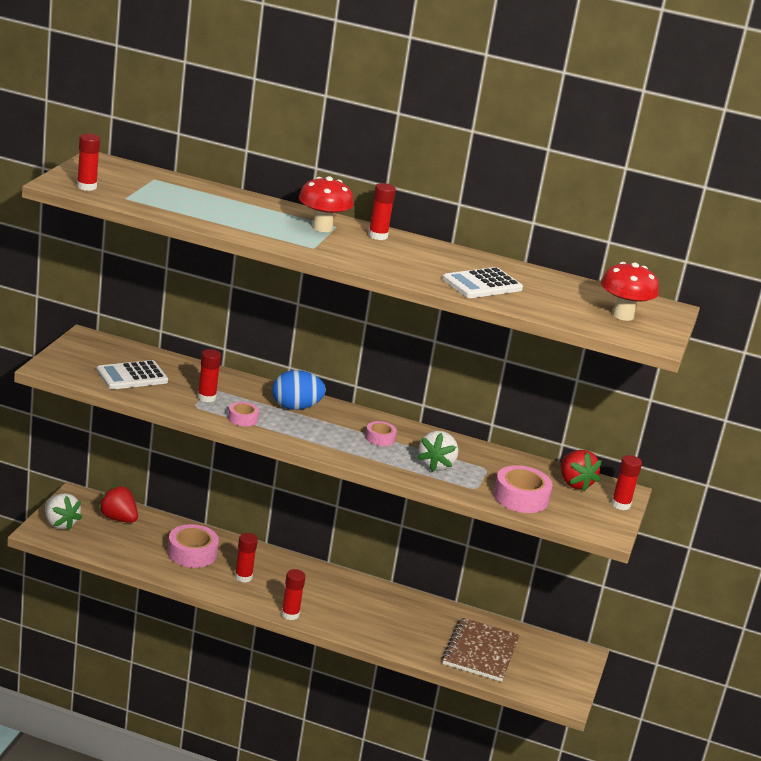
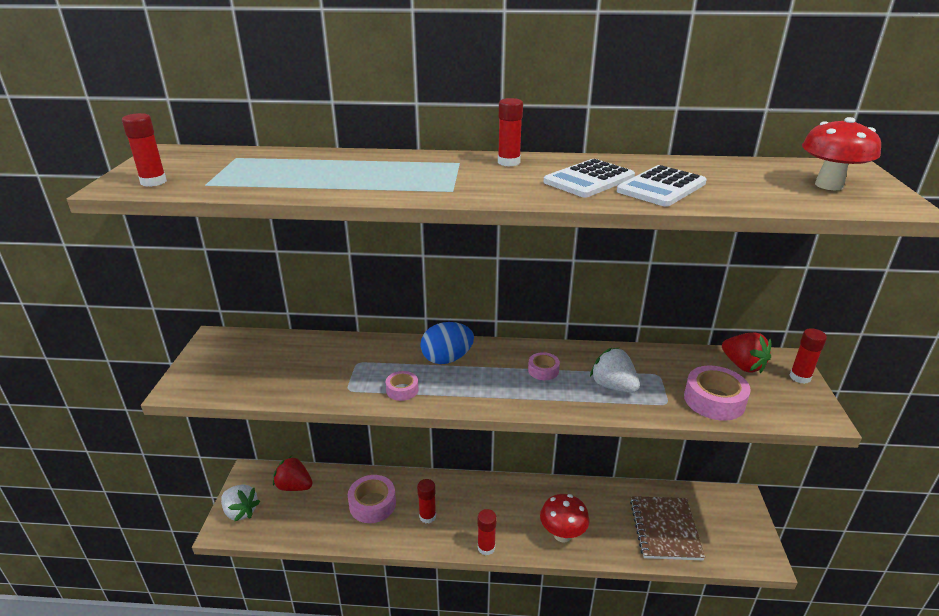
camera: 10 degrees left, 5 degrees up
white calculator [97,360,168,389] -> white calculator moved to [543,159,635,198]
red glue stick [197,349,221,402] -> none
red mushroom [299,176,354,232] -> red mushroom moved to [540,494,590,542]
white strawberry [417,431,459,472] -> white strawberry turned 135 degrees clockwise [590,347,640,393]

